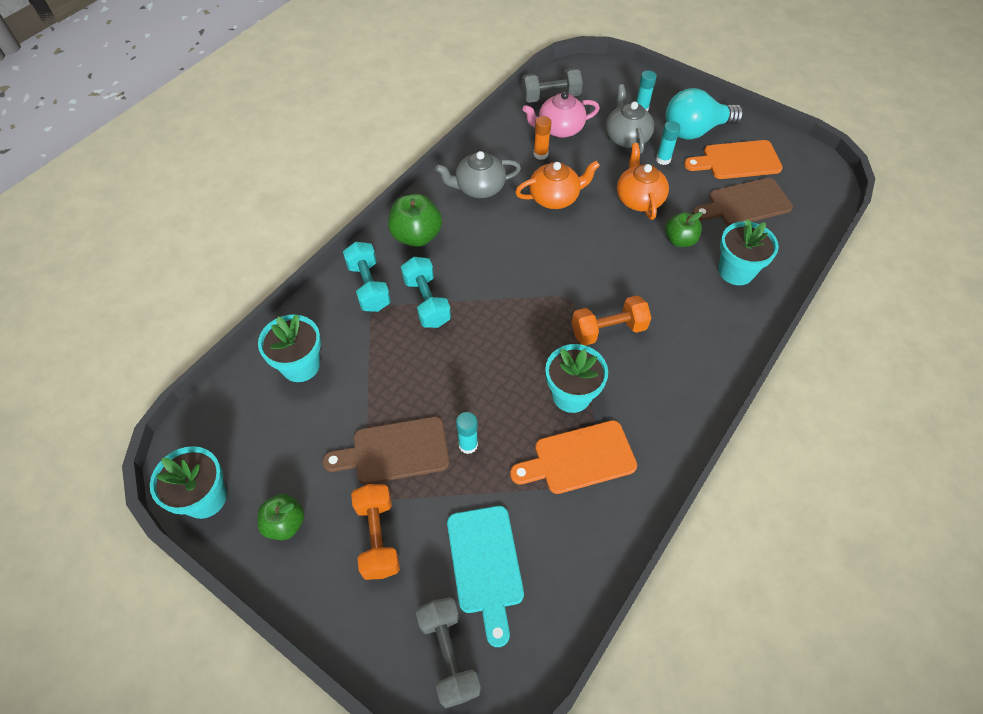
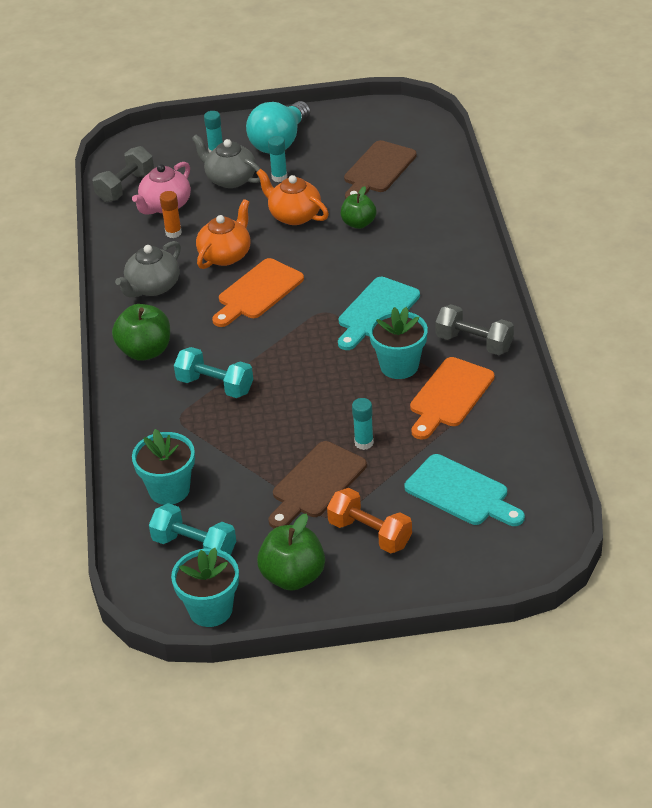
camera: 40 degrees left, 15 degrees down
green apple [257,494,305,540] -> green apple [257,514,325,591], size x1.50
turquoise dumbbell [343,242,391,312] -> turquoise dumbbell moved to [149,503,236,555]
grey dumbbell [416,597,481,708] -> grey dumbbell moved to [435,304,514,355]
orange dumbbell [572,295,651,345] -> turquoise cutting board [338,277,420,350]
orange cutting board [684,140,783,179] -> orange cutting board moved to [212,258,304,327]
turquoise flower pot [719,219,779,285] -> none

